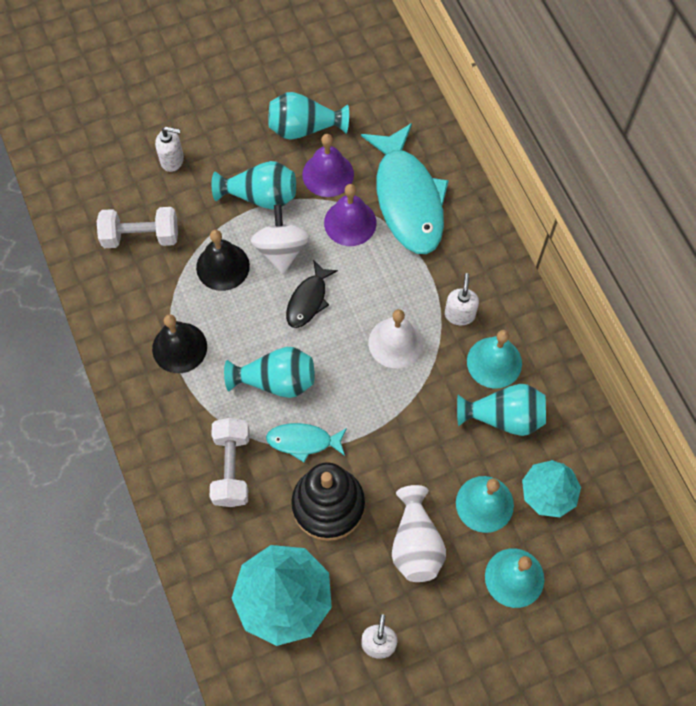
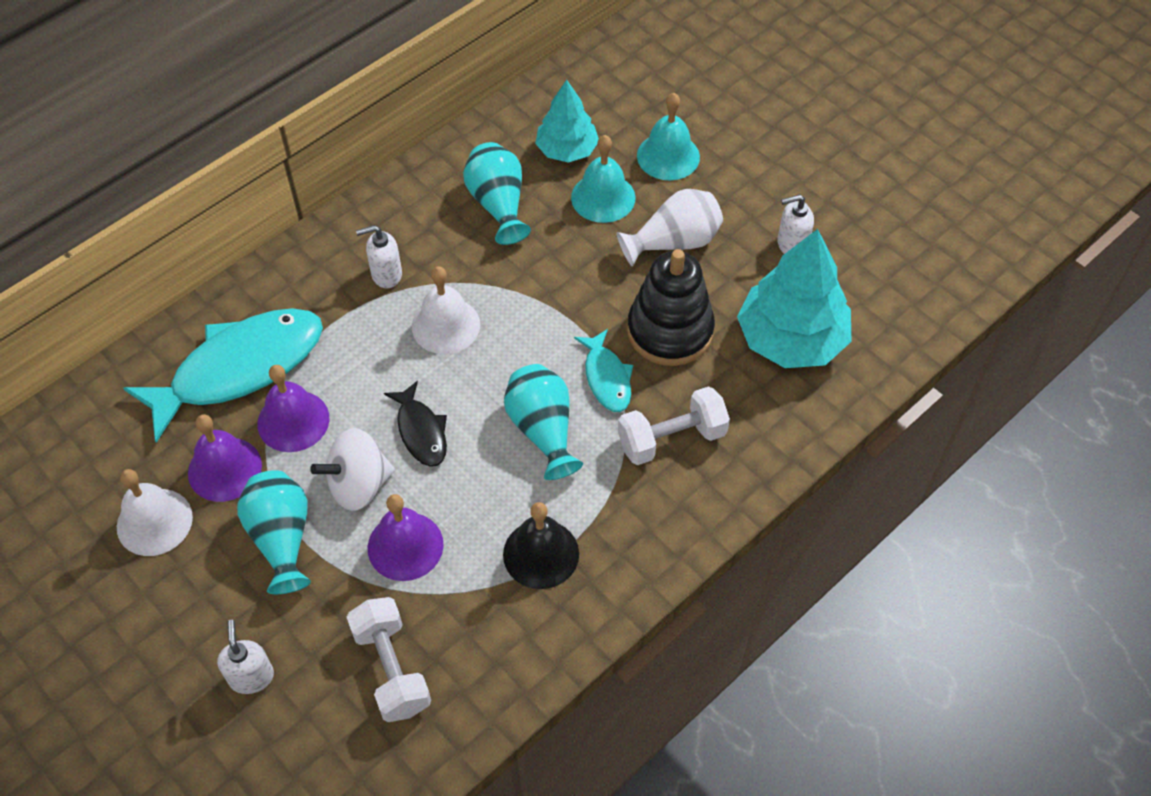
camera: 110 degrees left, 10 degrees down
black bell [196,230,250,291] -> purple bell [368,494,444,581]
turquoise vase [268,92,349,140] -> white bell [117,469,193,556]
black fish [286,260,338,328] -> black fish turned 60 degrees clockwise [384,381,447,467]
turquoise bell [467,330,522,388] -> none

